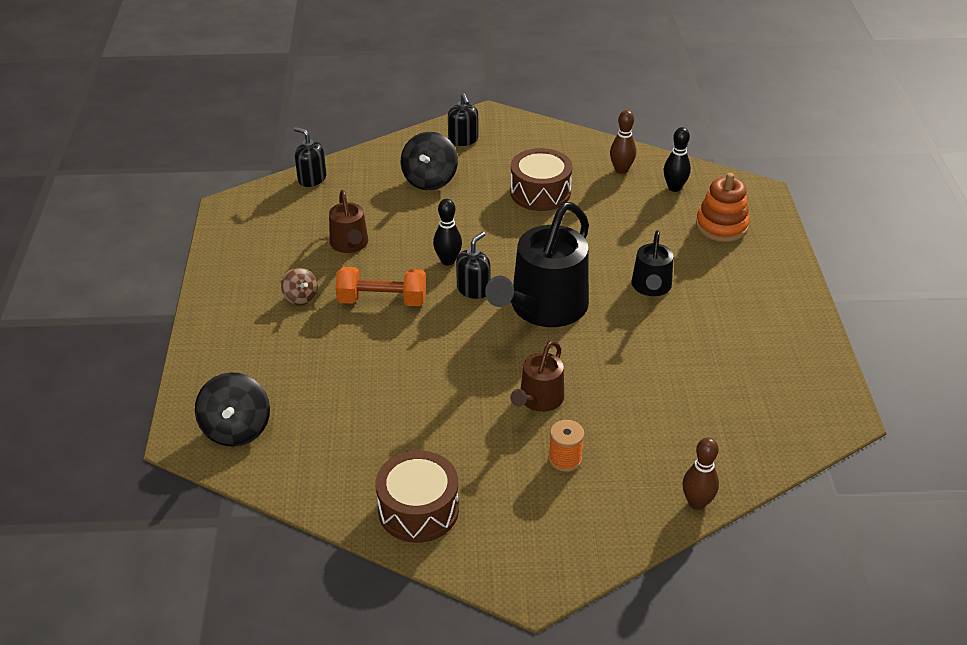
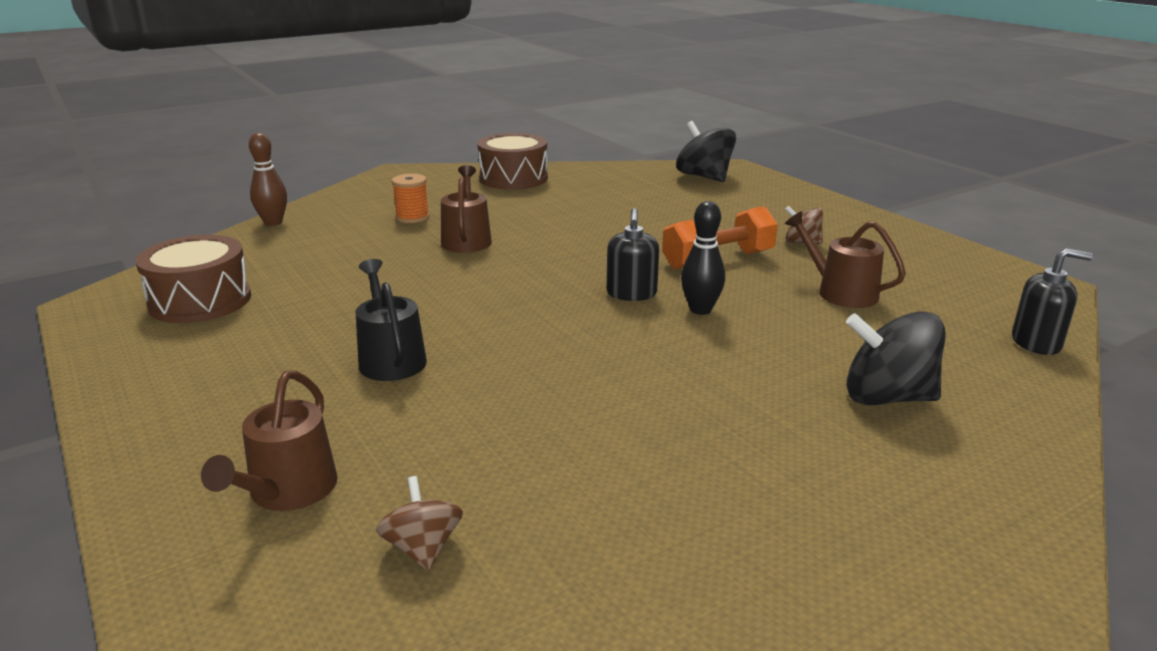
camera: 150 degrees right, 15 degrees down
black spinning top [401,132,458,190] -> black spinning top turned 60 degrees counterclockwise [846,311,946,406]
black soap dispenser [448,93,478,146] -> none
black watering can [485,202,589,327] -> none
brown drum [510,148,573,211] -> brown drum moved to [136,235,251,323]
brown bowling pin [610,110,636,174] -> none
black bowling pin [664,127,691,192] -> brown spinning top [376,476,463,571]
orange stacking toy [696,173,749,242] -> brown watering can [201,370,338,511]

